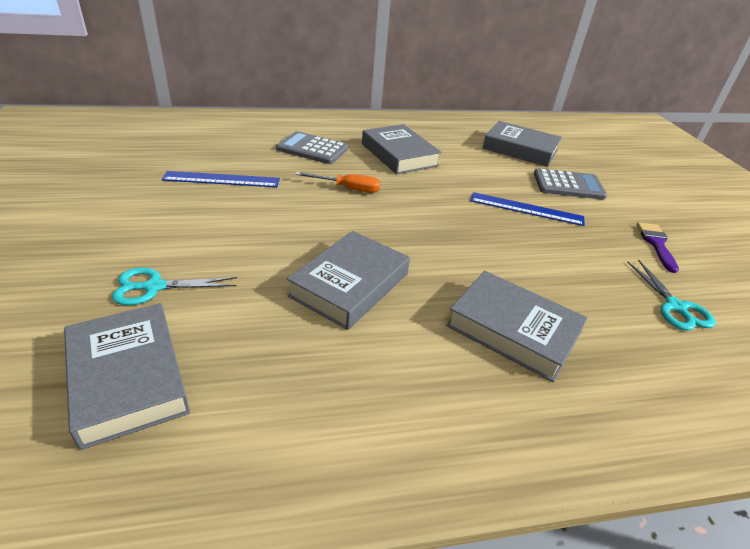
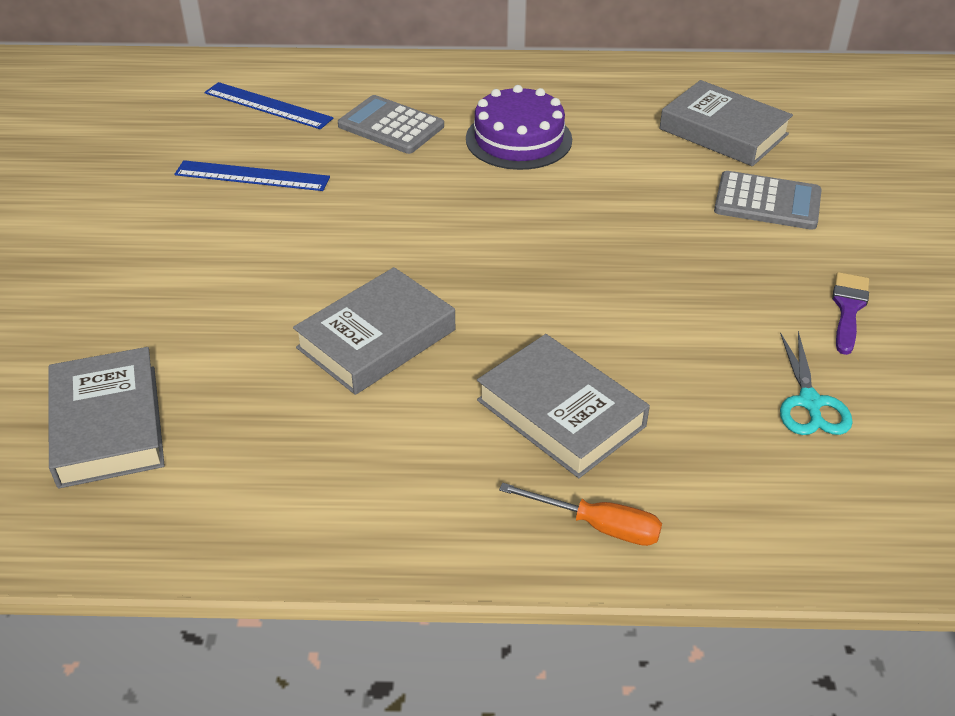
camera: 15 degrees right, 5 degrees up
turquoise scissors [112,268,237,305] -> none
orange screwdriver [295,172,380,193] -> orange screwdriver moved to [499,483,662,546]
grey book [362,124,441,174] -> purple cake [466,85,572,170]
blue ruler [470,192,585,226] -> blue ruler moved to [204,82,333,129]

